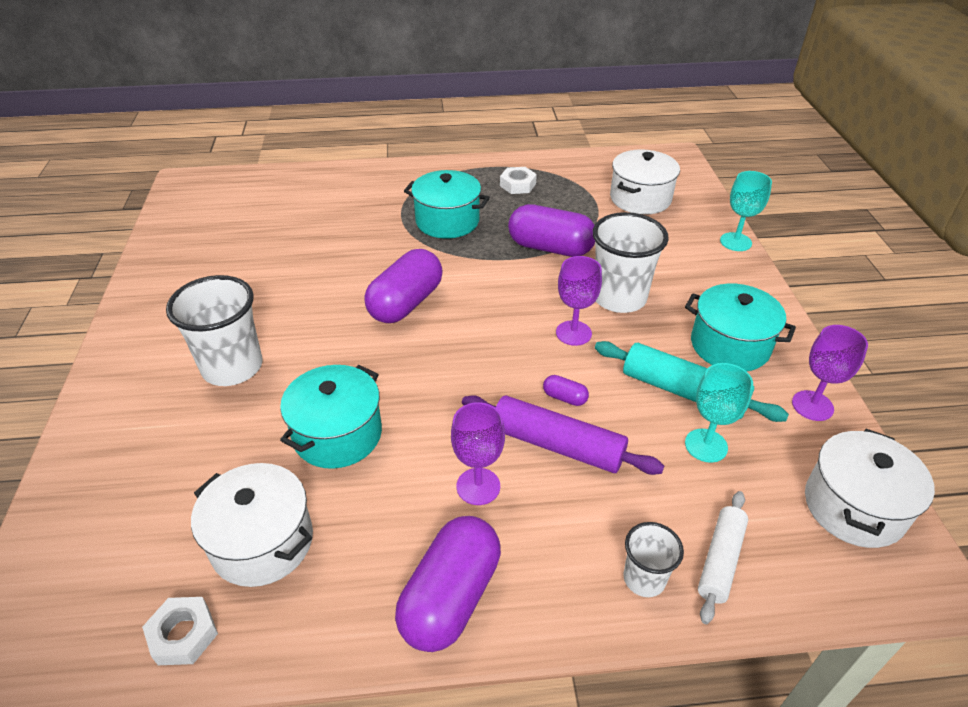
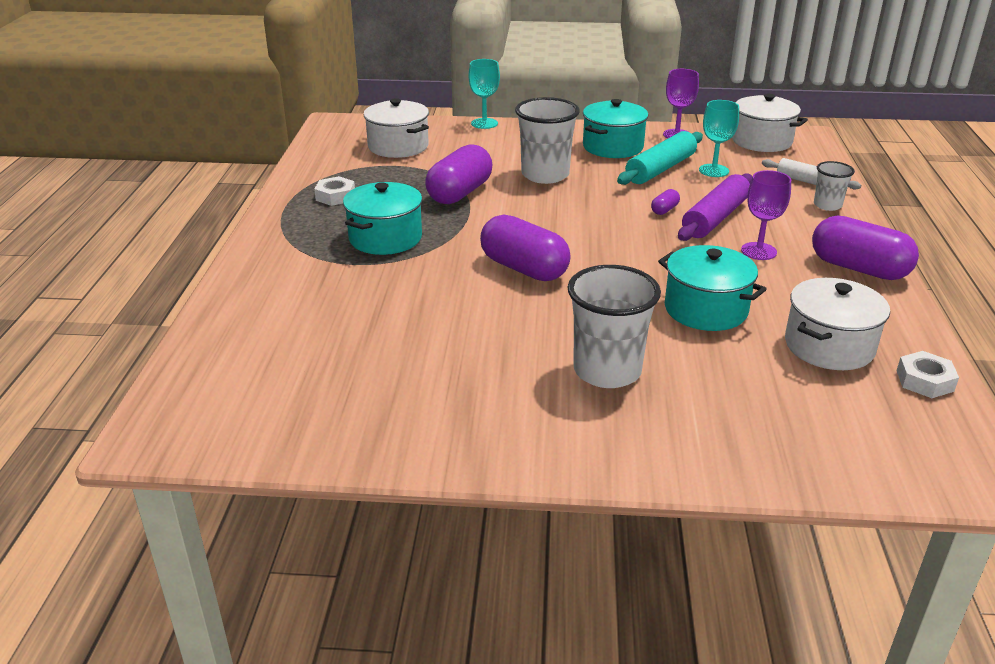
camera: 80 degrees left, 10 degrees down
purple goblet [556,256,602,346] -> none

